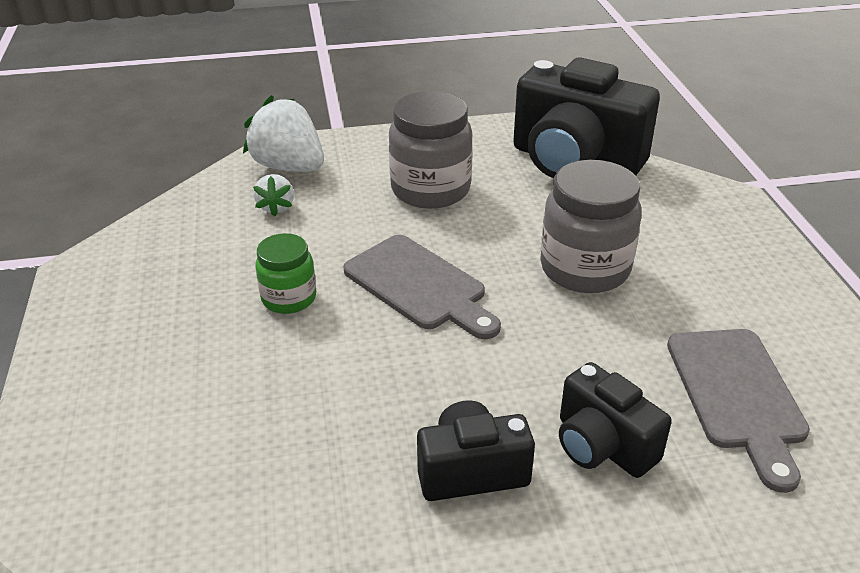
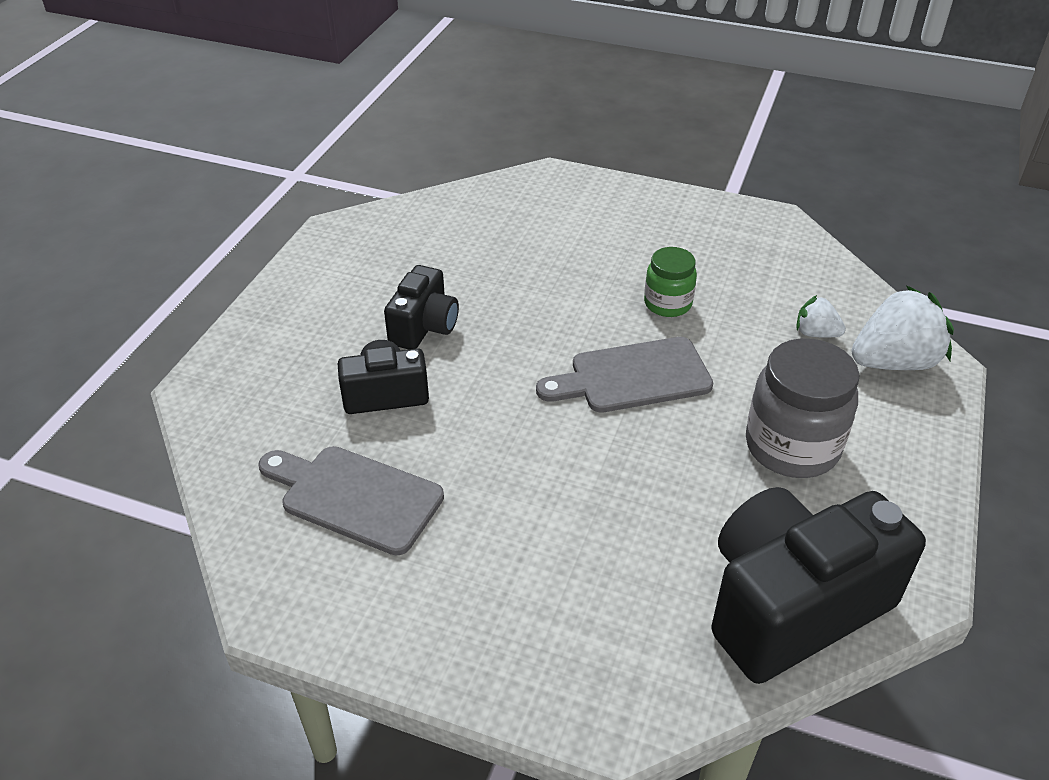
camera: 120 degrees right, 5 degrees up
grey jar [540,160,642,293] -> none

